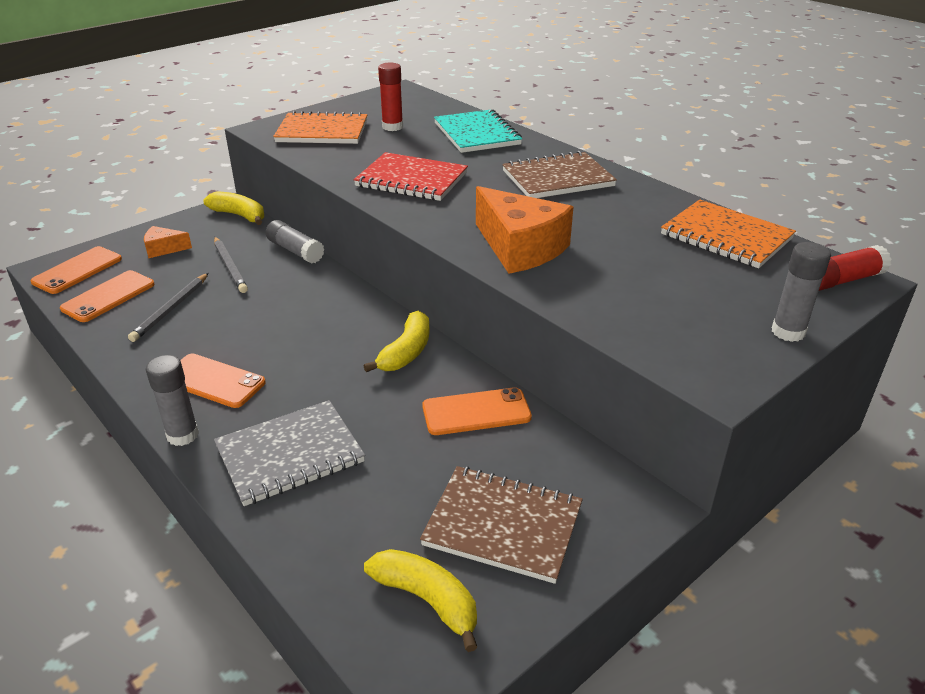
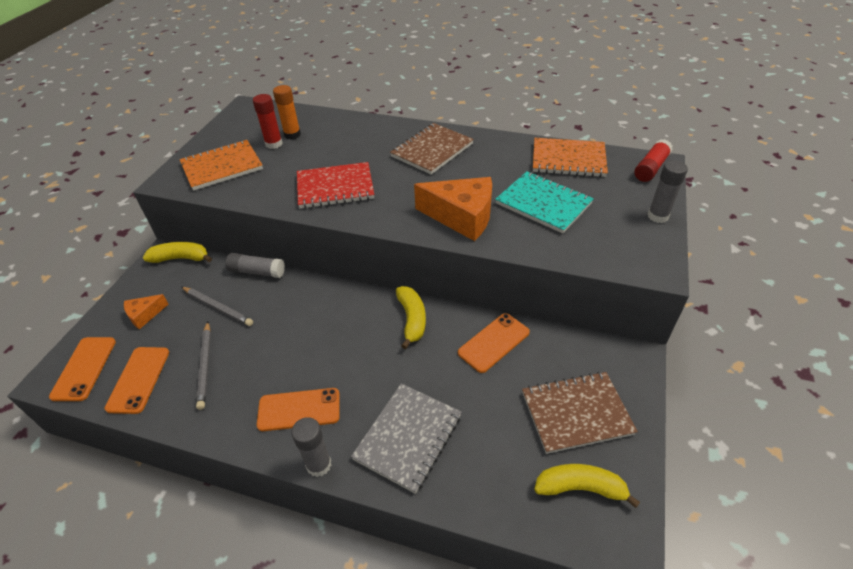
camera: 30 degrees left, 10 degrees up
turquoise notebook [434,109,522,153] -> turquoise notebook moved to [495,171,594,233]
none -> orange glue stick [273,85,301,139]

